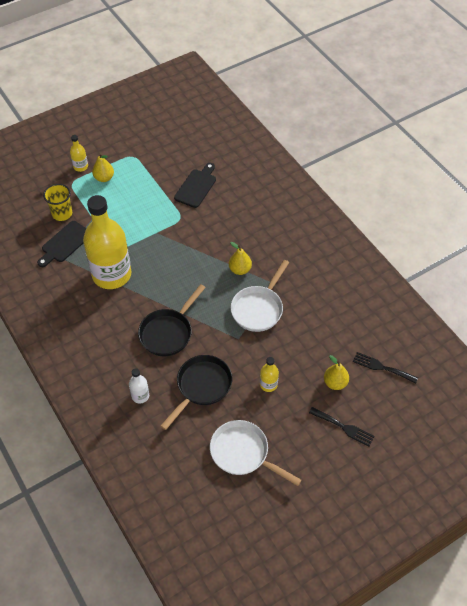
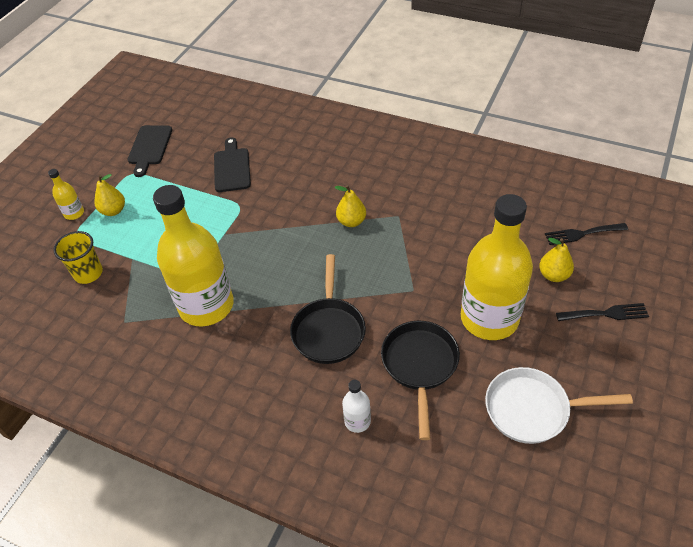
camera: 30 degrees left, 5 degrees down
black cutting board [37,221,87,267] -> black cutting board moved to [128,125,172,177]
white pan [230,260,289,332] -> none
yellow bottle [260,357,279,392] -> yellow bottle [461,194,533,340], size x2.43

